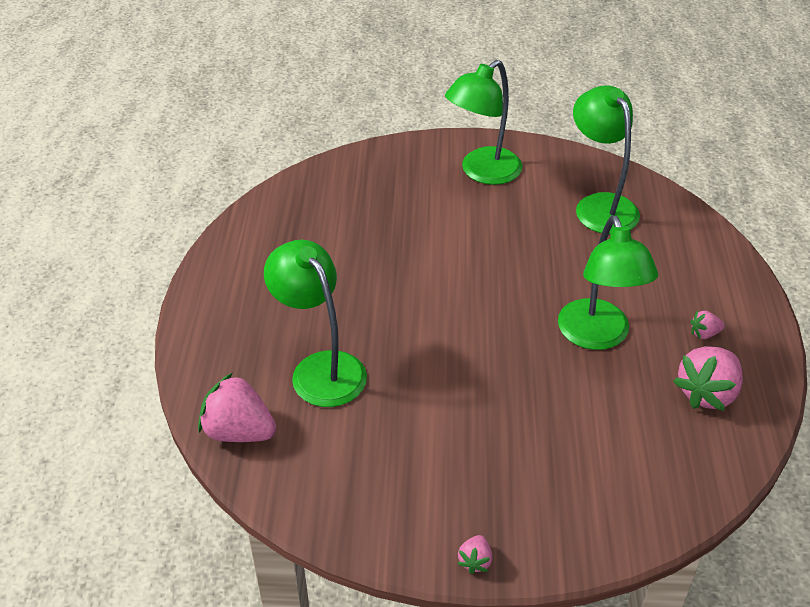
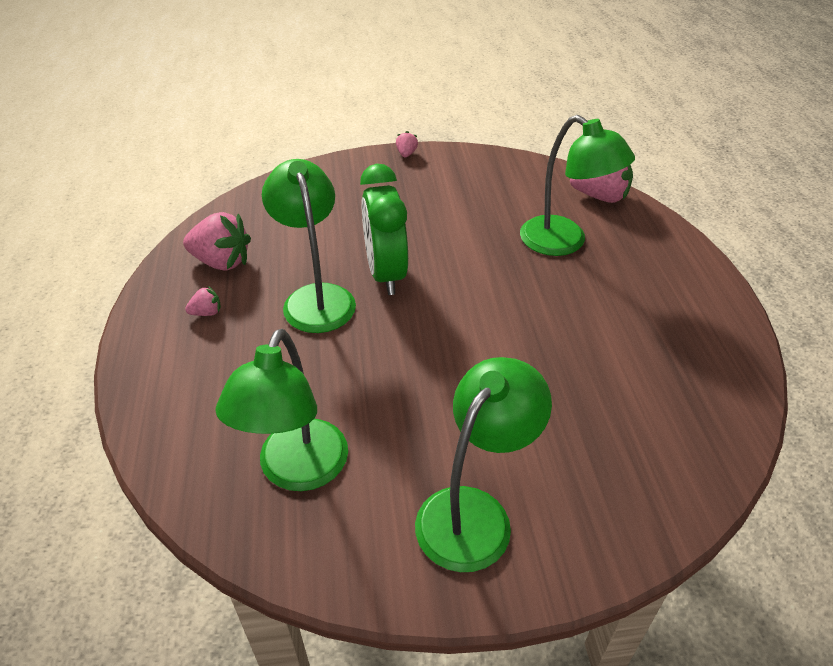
camera: 170 degrees right, 0 degrees up
green lamp [573,85,640,234] -> green lamp turned 45 degrees clockwise [215,329,348,491]
pink strawberry [673,346,743,411] -> pink strawberry turned 75 degrees clockwise [183,212,251,270]
none -> green clock [360,164,408,295]

